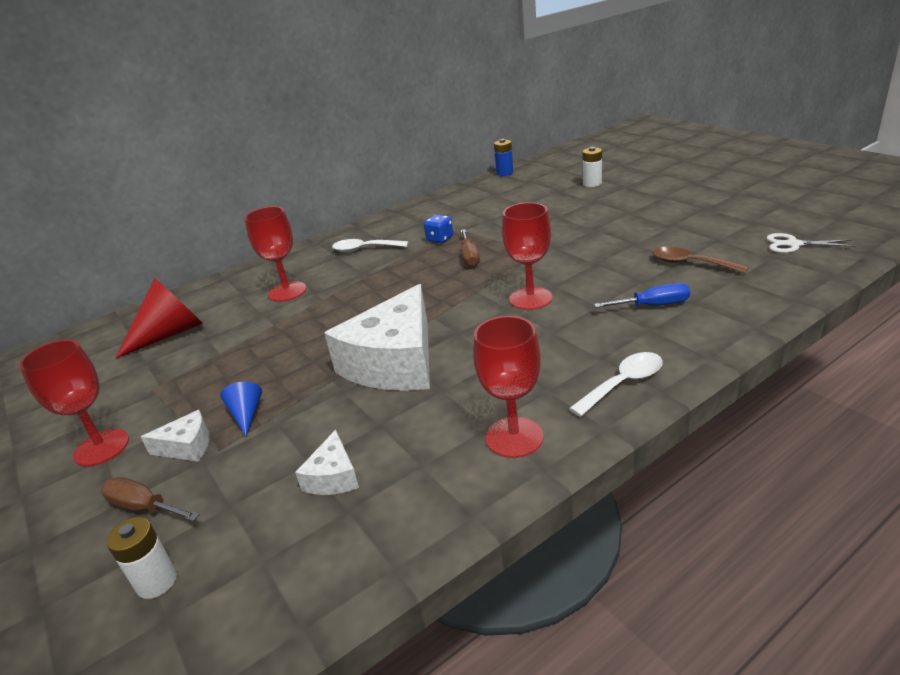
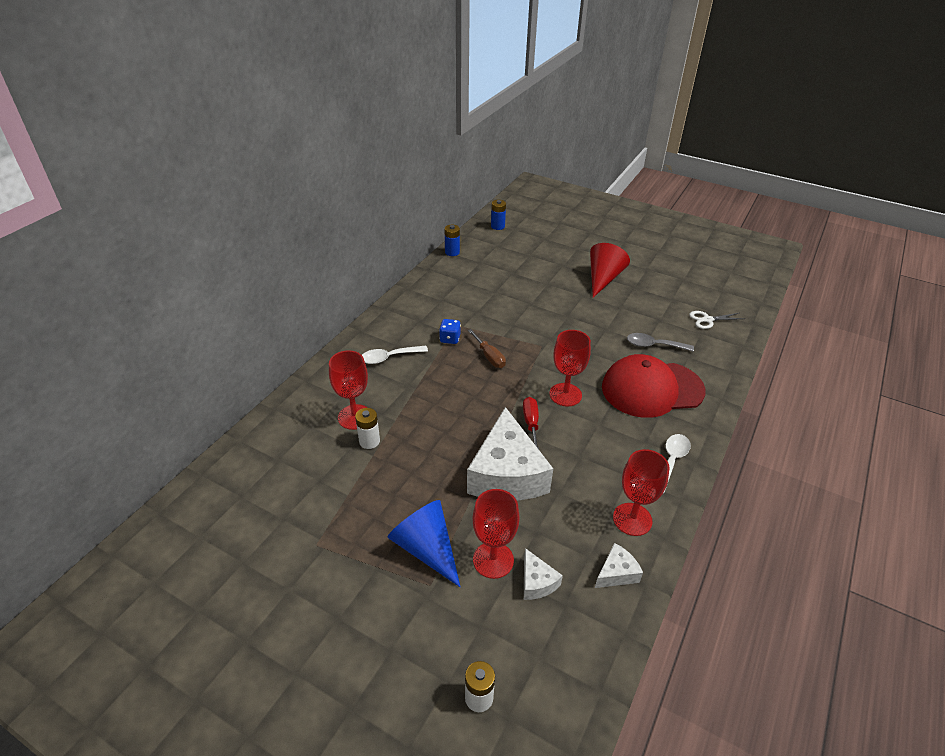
camera: 30 degrees left, 10 degrees up
red goblet [19,339,129,467] -> red goblet moved to [473,489,520,579]
brown screwdriver [101,477,199,521] -> none
red cone [115,278,203,359] -> red cone moved to [590,243,630,298]
white cheese [141,410,209,462] -> white cheese moved to [595,543,643,588]
blue cone [220,382,262,437] -> blue cone [388,500,460,587], size x1.96
white battery [583,147,602,187] -> white battery moved to [355,408,380,449]
blue screwdriver [594,283,690,308] -> red cap [602,354,705,418]
brown spoon [652,247,749,273] -> grey spoon [627,333,694,352]
none -> blue battery [491,200,506,230]
none -> red screwdriver [523,397,539,449]

